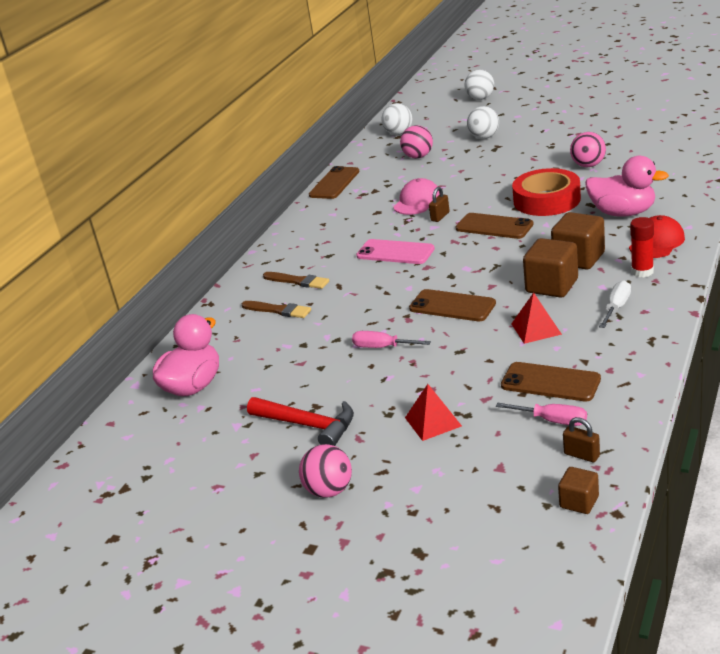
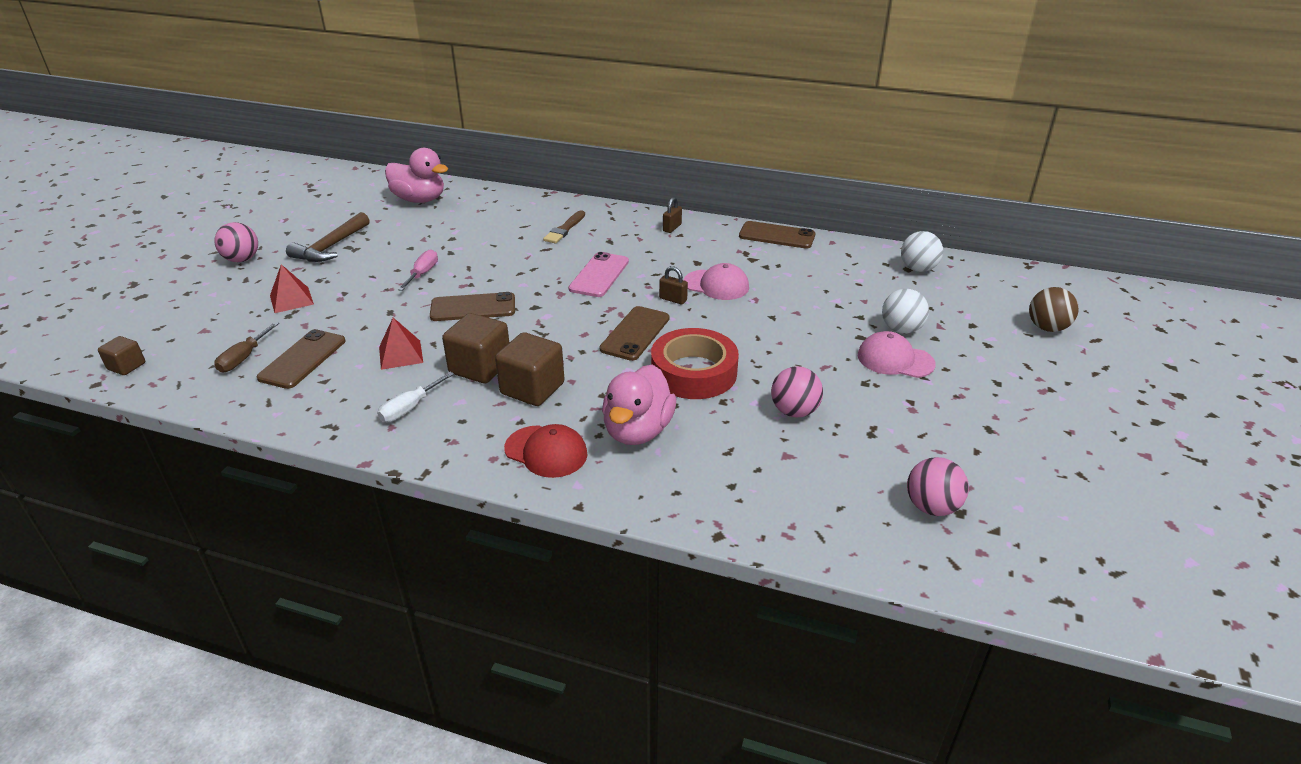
camera: 80 degrees right, 5 degrees up
brown brush [242,301,311,318] -> none
red hammer [247,397,354,446] -> brown hammer [286,212,370,262]
pink ball [400,125,433,158] -> pink ball moved to [907,457,969,516]
brown phone [409,289,496,321] -> brown phone turned 60 degrees clockwise [430,292,515,321]
white ball [464,70,494,100] -> brown ball [1029,287,1079,332]
pink screwdriver [496,403,587,426] -> brown screwdriver [214,322,279,372]
brown padlock [563,417,600,462] -> brown padlock moved to [663,197,682,233]
white screwdriver [599,280,631,328] -> white screwdriver turned 105 degrees clockwise [377,372,454,422]
red glue stick [630,217,654,277] -> none
none -> pink cap [858,331,936,378]

